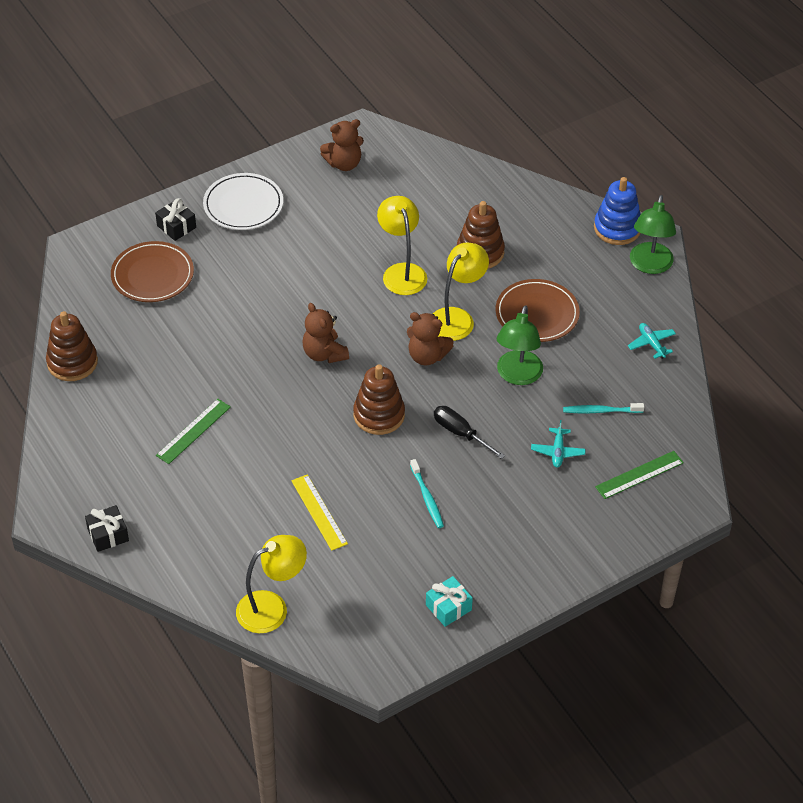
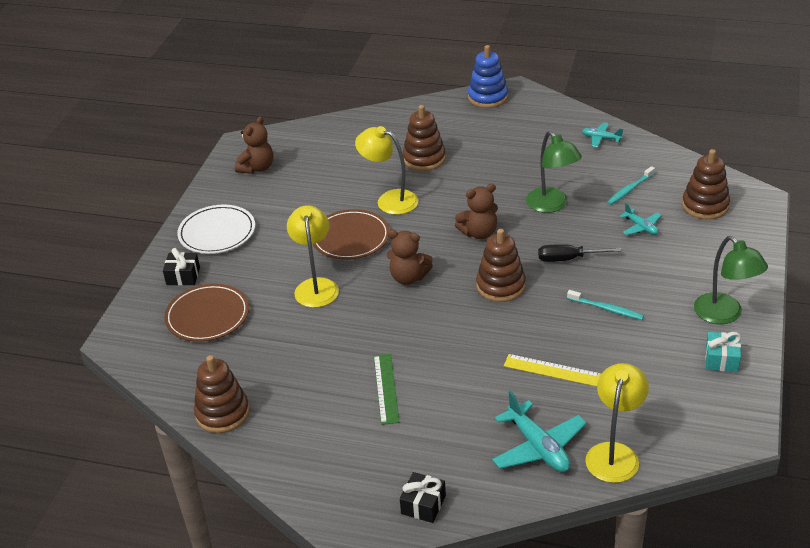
camera: 40 degrees left, 10 degrees down
yellow lamp [433,243,489,341] -> yellow lamp moved to [287,205,339,308]
brown plate [496,279,580,342] -> brown plate moved to [313,209,390,260]
green ruler [595,451,684,499] -> brown stacking toy [682,149,730,220]
green lamp [630,195,676,274] -> green lamp moved to [694,236,768,324]
none -> turquoise plane [492,391,587,472]

